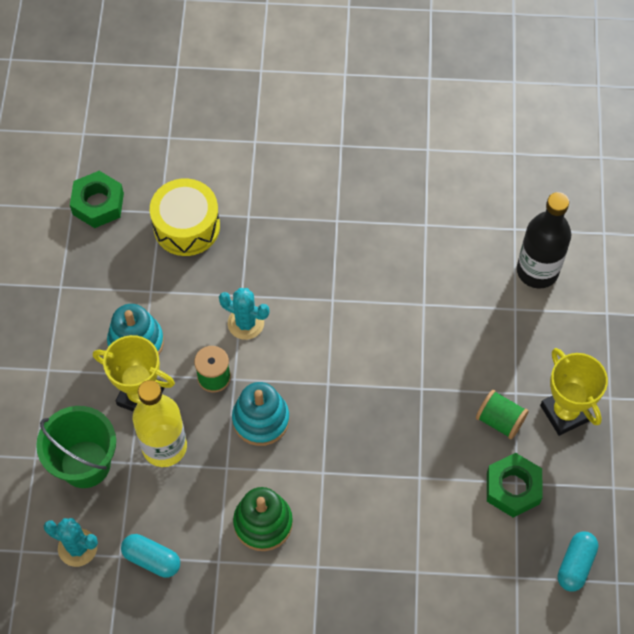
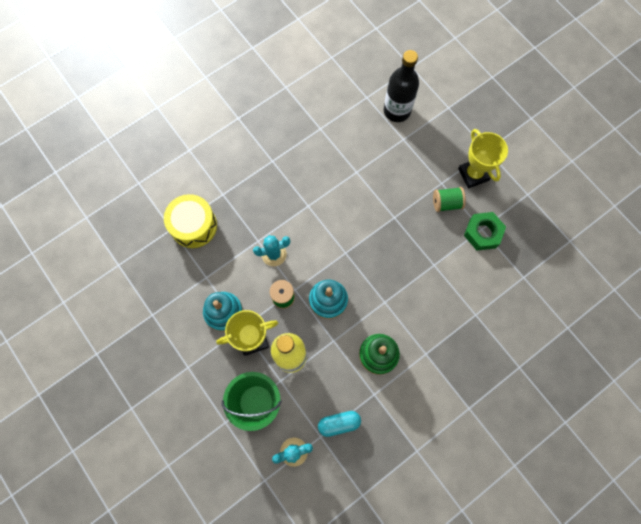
camera: 40 degrees left, 10 degrees up
green nut [70,171,124,228] -> none
yellow trophy [540,348,608,436] -> yellow trophy turned 45 degrees clockwise [458,129,508,188]
turquoise capsule [558,531,598,592] -> none

